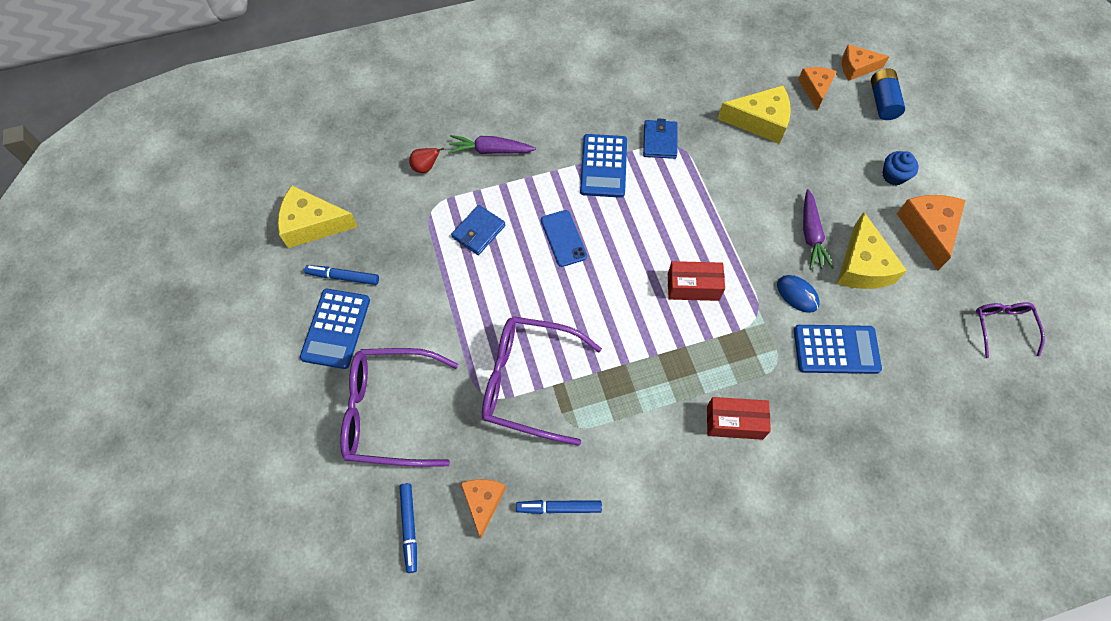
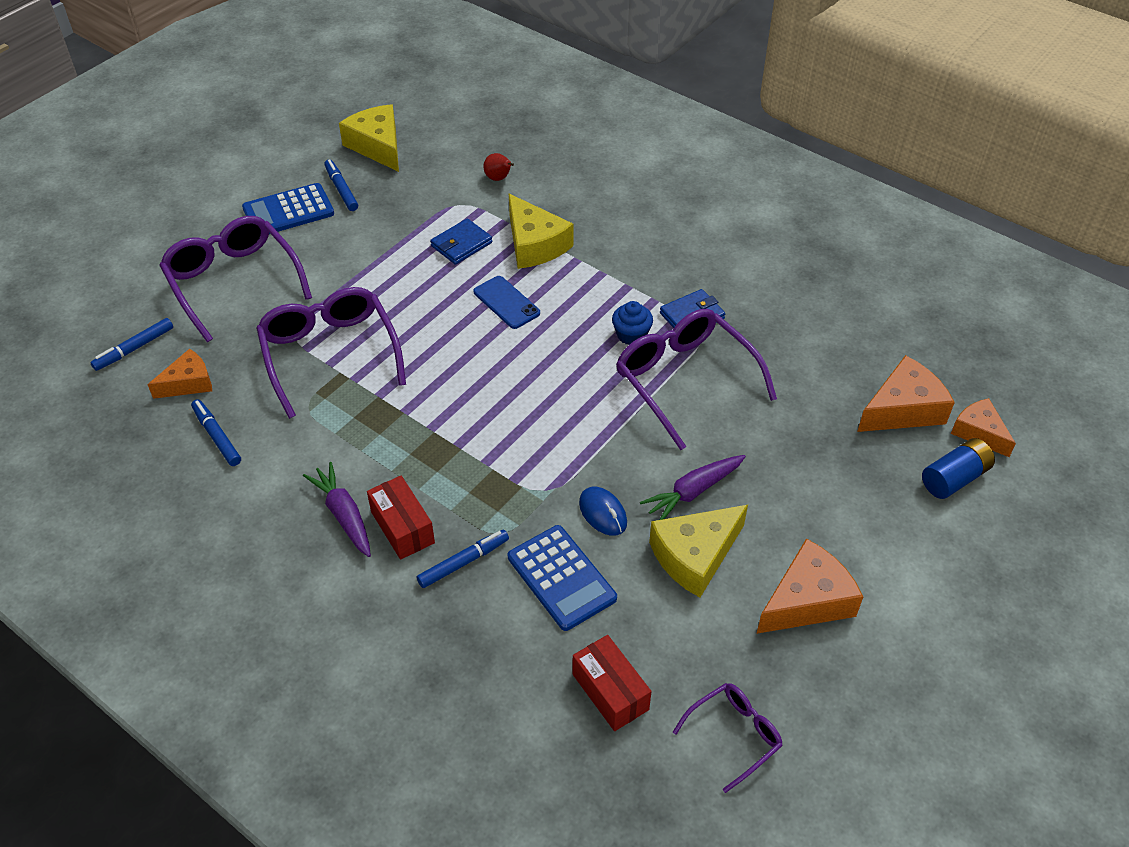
camera: 55 degrees right, 15 degrees down
purple carrot [448,135,536,154] -> purple carrot moved to [303,462,371,557]
blue wallet [451,205,505,255] -> blue wallet turned 45 degrees counterclockwise [430,218,492,265]
blue phone [541,210,587,267] -> blue phone turned 75 degrees counterclockwise [474,276,540,329]
blue calculator [580,134,627,198] -> none
red box [668,261,725,301] -> red box moved to [572,635,651,731]
yellow cheese [718,85,791,144] -> yellow cheese moved to [509,194,574,269]
blue mouse [777,275,820,313] -> blue mouse turned 45 degrees counterclockwise [579,487,627,536]
orange cheese [798,67,837,110] -> orange cheese [857,355,955,432], size x1.54
blue cupcake [882,151,919,185] -> blue cupcake moved to [612,301,653,345]
none -> blue marker [417,530,509,588]
none -> purple glasses [616,309,777,450]

